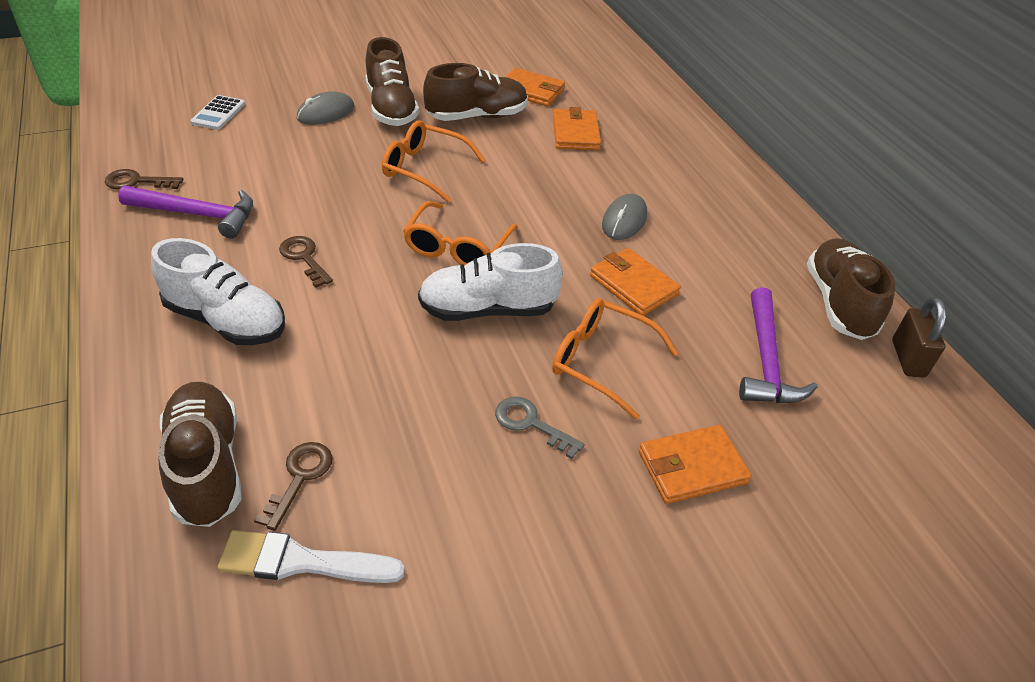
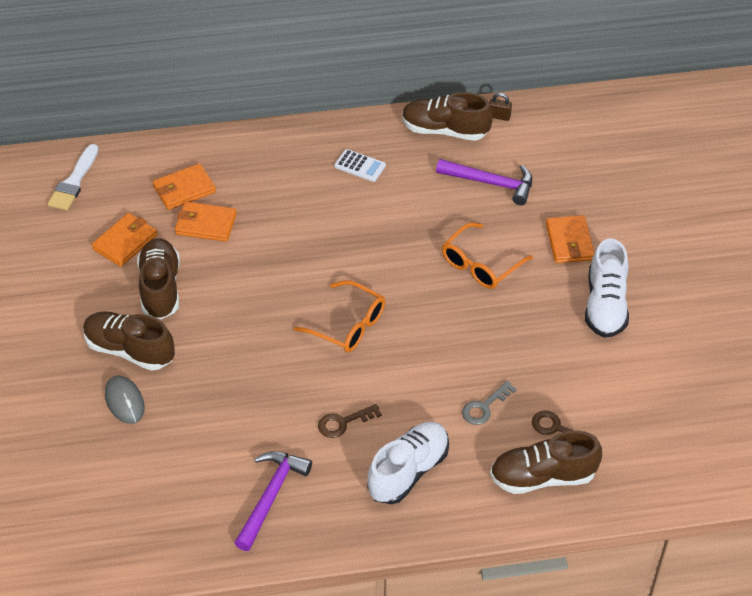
camera: 75 degrees left, 5 degrees up
brown key [105,169,183,189] -> none
white calculator [190,95,245,130] -> white calculator moved to [334,149,386,182]
white brush [217,530,405,583] -> white brush moved to [48,144,99,210]
brown shoe [365,37,419,126] -> brown shoe turned 150 degrees counterclockwise [83,311,175,371]
orange glasses [382,120,485,202] -> none
white shoe [418,243,563,321] -> white shoe moved to [585,238,629,338]
grey key [495,396,585,459] -> grey key moved to [462,381,517,425]
orange wallet [590,248,681,316] -> orange wallet moved to [153,163,216,210]
grey mouse [602,194,647,240] -> none
brown padlock [892,297,946,378] -> brown padlock [489,93,512,121], size x0.65

